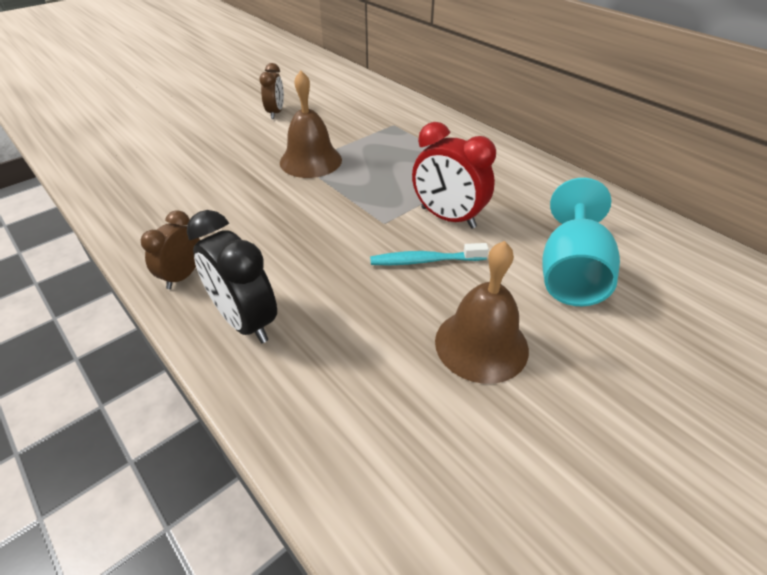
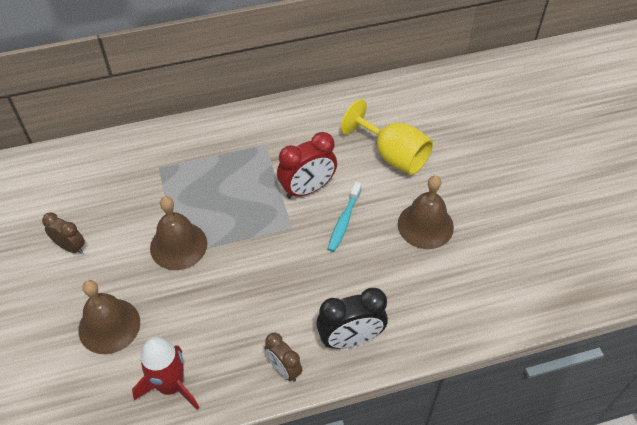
camera: 65 degrees left, 10 degrees up
turquoise goblet [542,178,620,306] -> yellow goblet [341,99,433,175]
none -> brown bell [78,280,140,354]
none -> red rocket [132,337,199,410]

